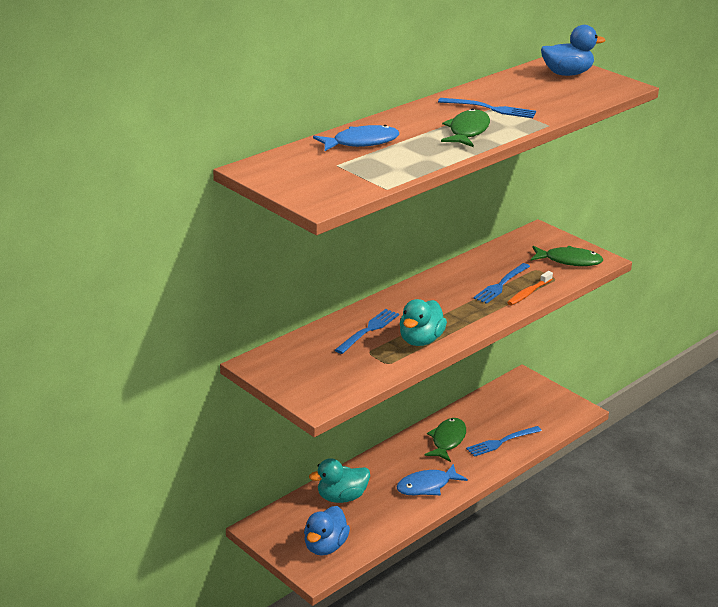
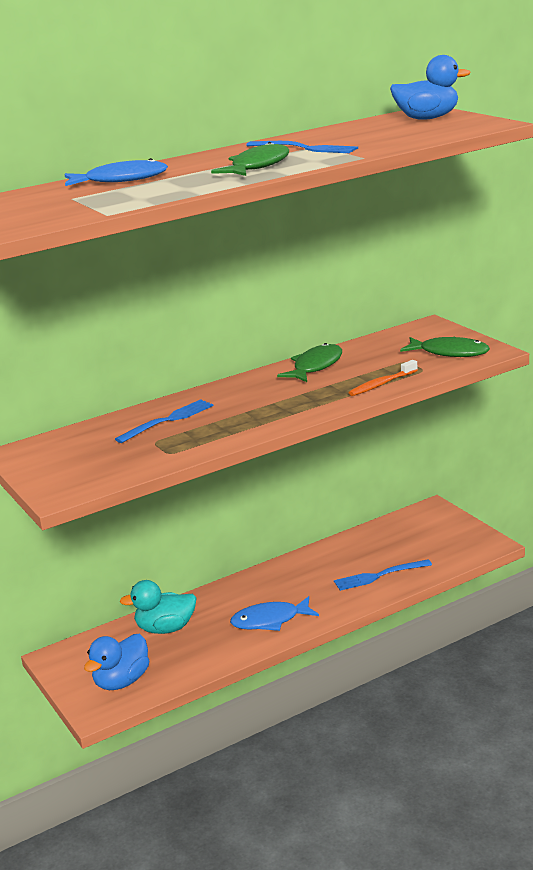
camera: 15 degrees right, 5 degrees down
turquoise duck [400,299,447,346] -> none
green fish [424,418,466,462] -> green fish moved to [277,343,342,382]
blue fork [473,263,530,304] -> none

